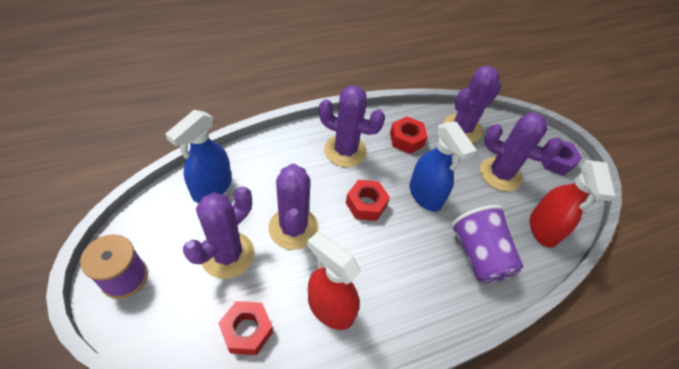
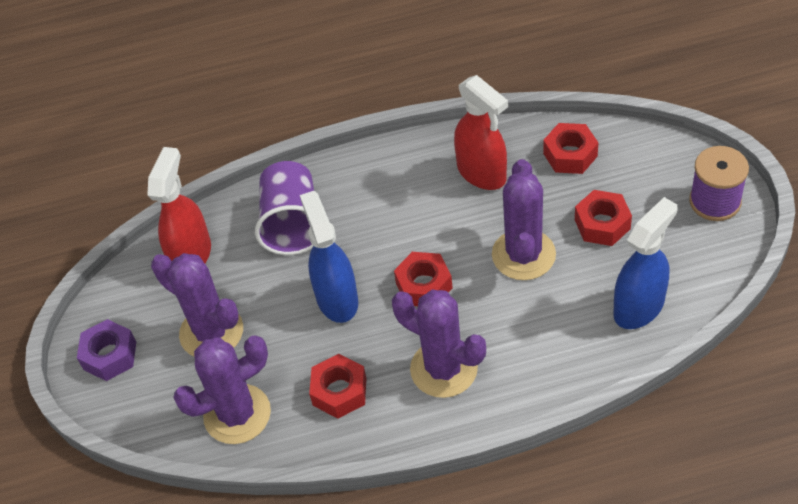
camera: 160 degrees left, 0 degrees up
purple cactus [183,186,255,279] -> red nut [575,190,632,246]

